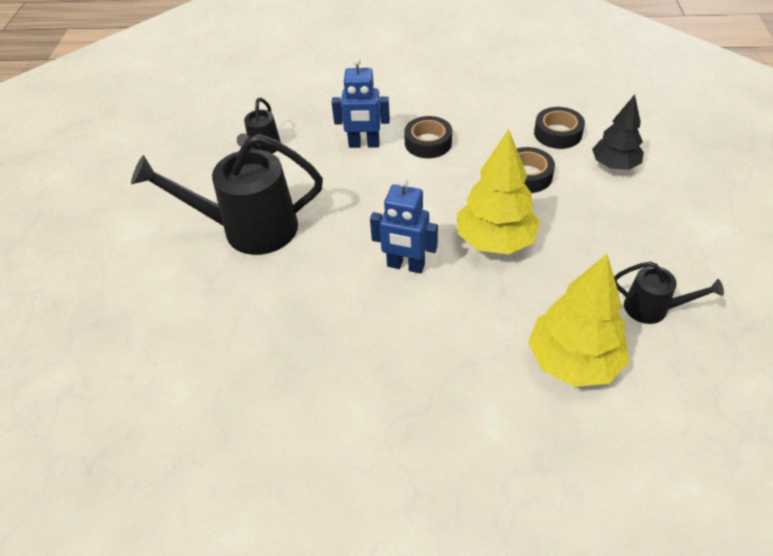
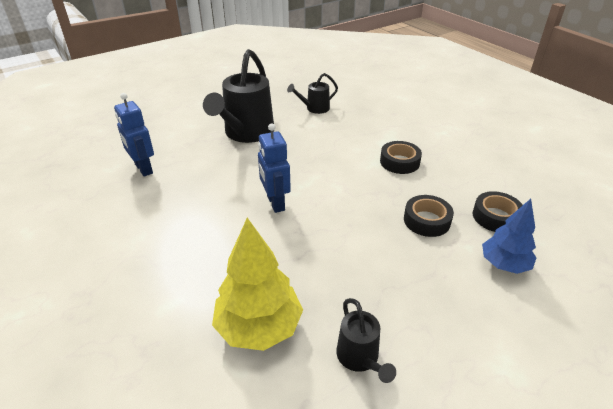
camera: 50 degrees right, 10 degrees down
black watering can [131,134,323,255] -> black watering can turned 120 degrees counterclockwise [203,49,274,143]
blue robot [331,57,390,148] -> blue robot moved to [114,93,154,176]
yellow tree [457,129,541,254] -> none
black tree [592,94,644,170] -> blue tree [482,199,536,274]

